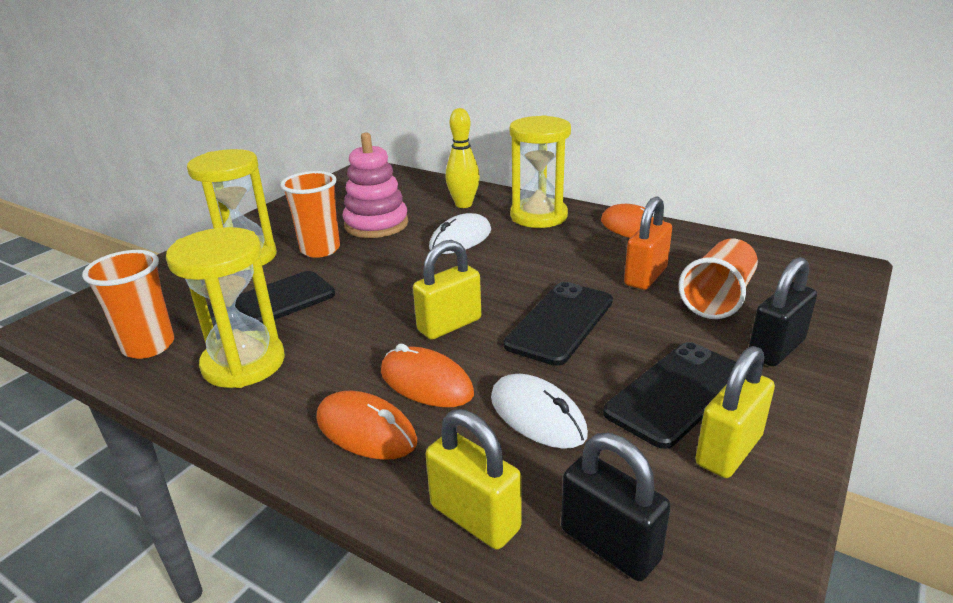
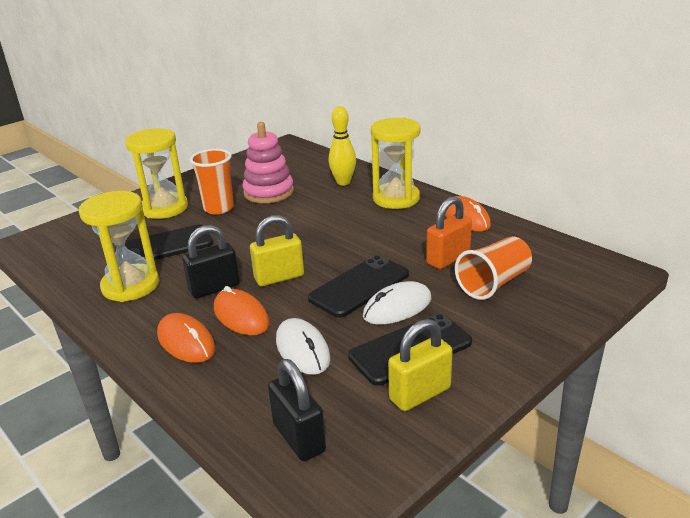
camera: 15 degrees right, 0 degrees up
orange cup [82,250,174,359] -> none
yellow padlock [426,409,521,549] -> none
white mouse [429,213,491,254] -> white mouse moved to [363,281,431,324]
black padlock [749,257,817,367] -> black padlock moved to [182,225,240,298]

